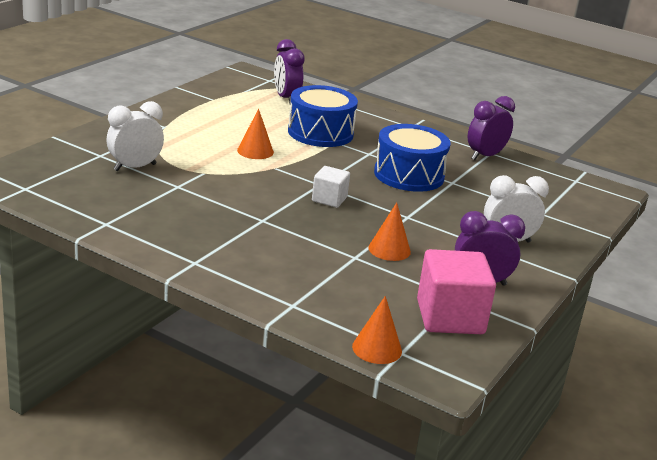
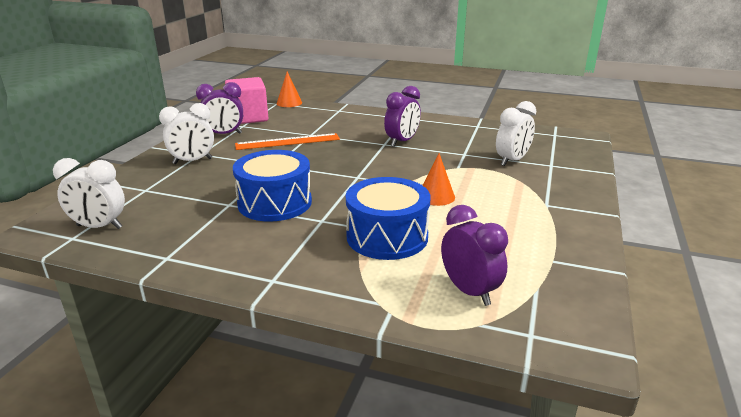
camera: 170 degrees right, 0 degrees up
white cube [312,166,350,208] -> none
orange cone [368,202,411,261] -> orange ruler [235,133,340,150]
purple clock [468,96,515,160] -> purple clock moved to [384,86,421,147]
none -> white clock [53,158,125,229]

